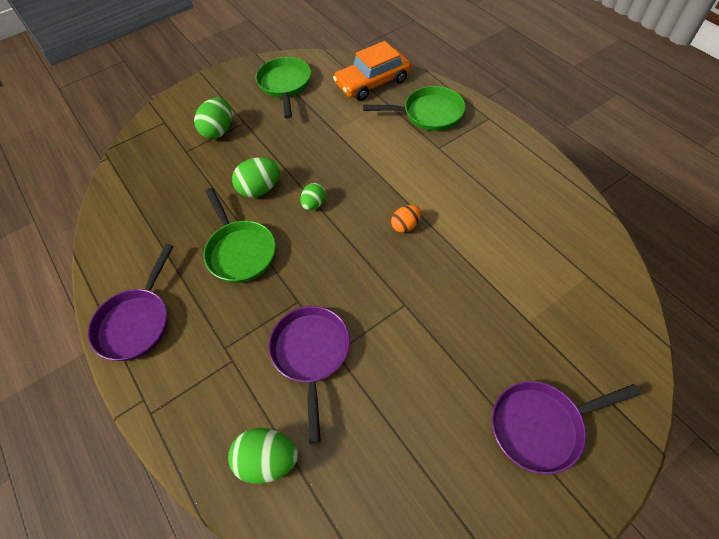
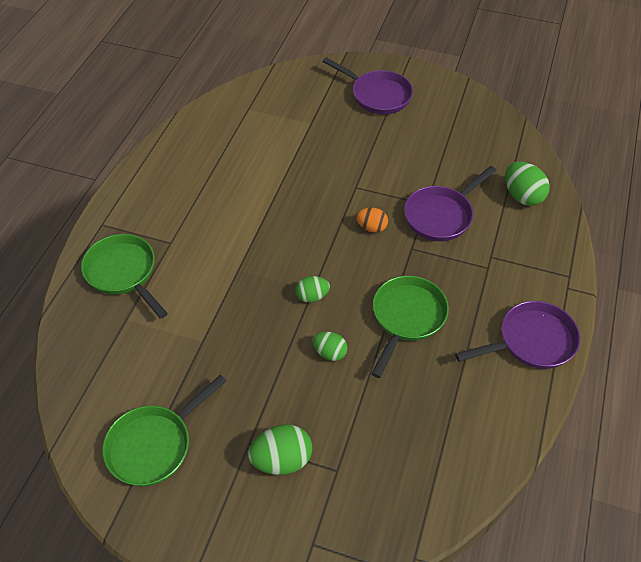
camera: 130 degrees left, 5 degrees down
green egg [232,157,280,198] -> green egg [313,332,347,361], size x0.63
orange car [333,41,411,101] -> none
orange egg [391,205,421,233] -> orange egg moved to [356,208,388,233]

